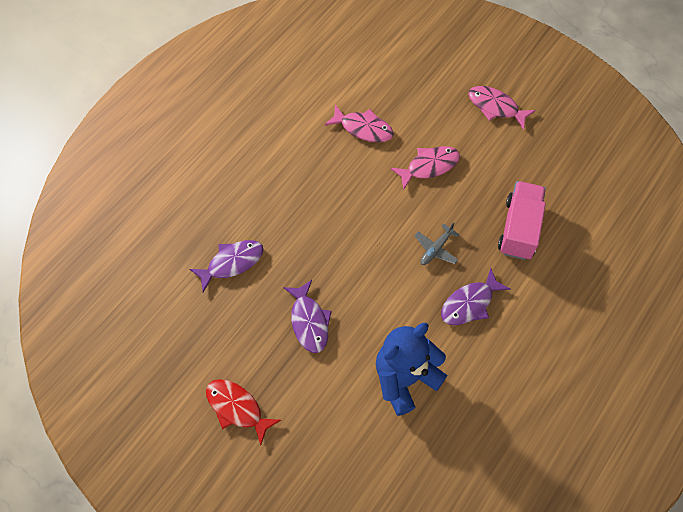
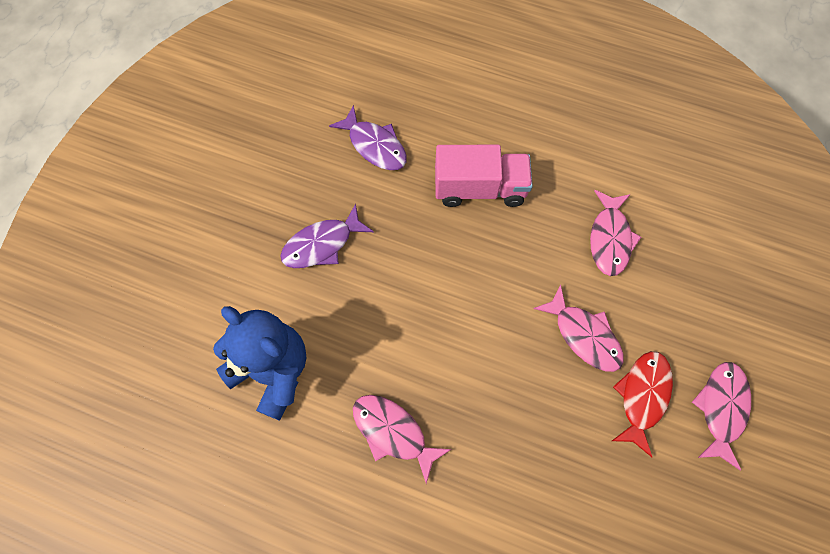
camera: 75 degrees right, 5 degrees up
red fish [206,379,281,445] -> red fish moved to [612,351,673,457]
grey plane [414,222,460,265] -> none
purple fish [441,268,511,325] -> pink fish [353,395,451,484]
pink truck [498,181,546,260] -> pink truck moved to [435,145,533,207]

